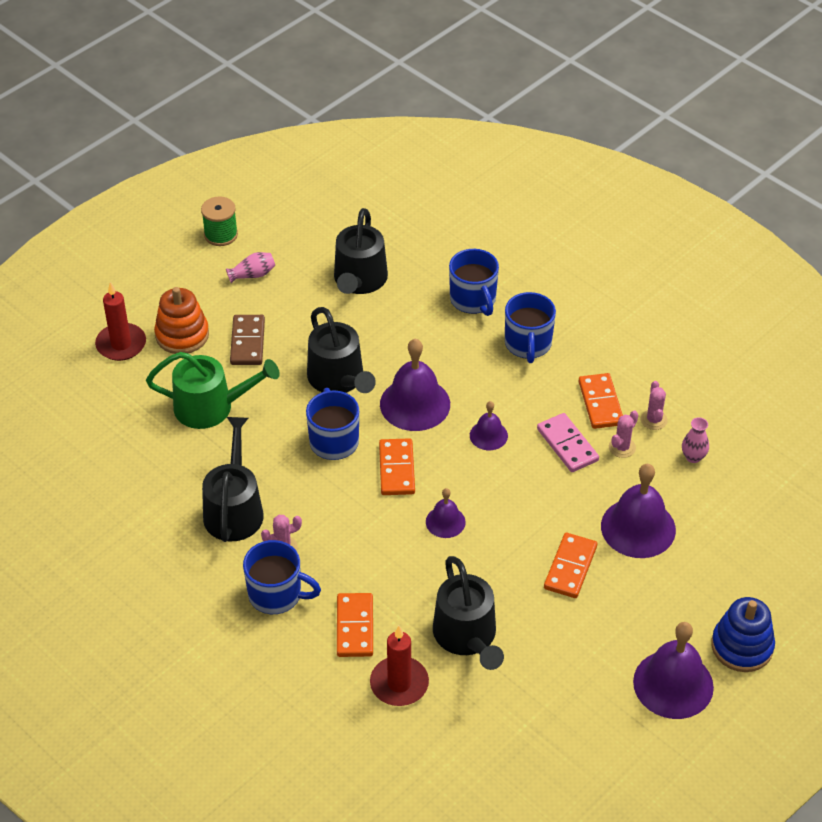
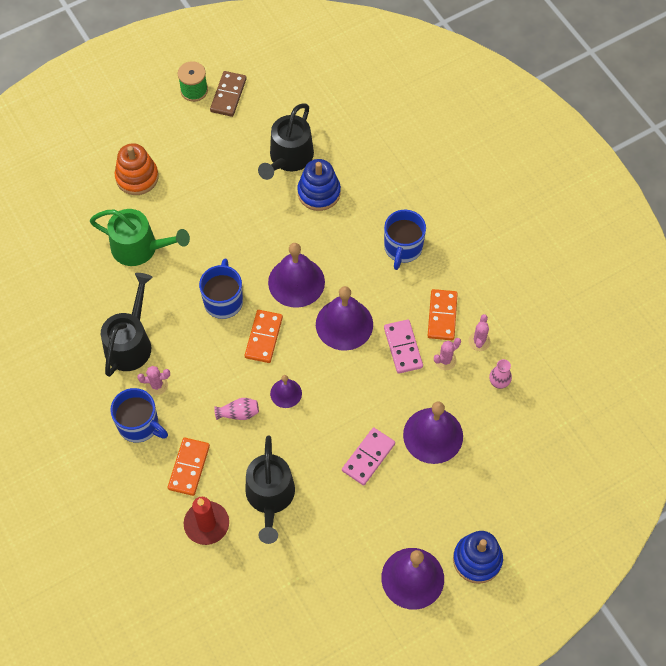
camera: 15 degrees right, 15 degrees up
red candle [95,282,146,361] -> none
pink vase [226,252,275,283] -> pink vase moved to [214,398,259,420]
brown domino [230,315,265,365] -> brown domino moved to [210,71,247,117]
black watering can [307,307,376,393] -> none
blue mug [449,249,499,316] -> none
purple bell [470,401,508,450] -> purple bell [316,286,373,351], size x1.87
orange domino [544,533,597,598] -> pink domino [342,428,395,485]
none -> blue stacking toy [297,159,341,211]

